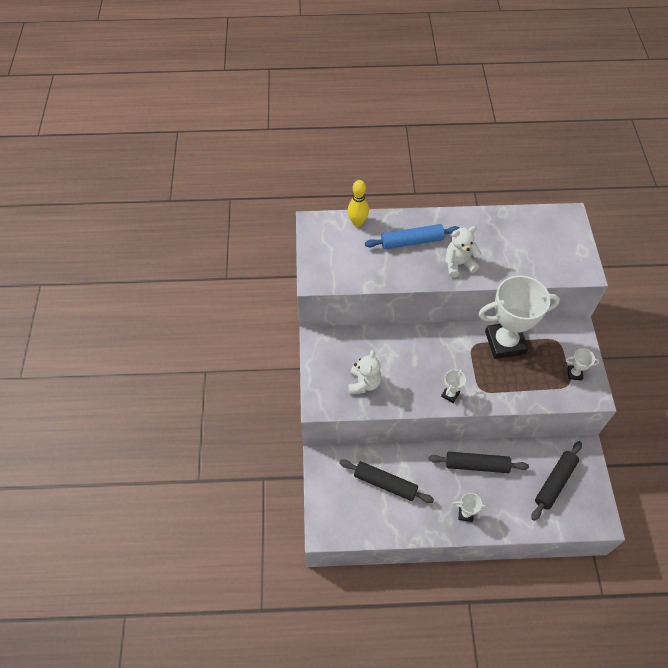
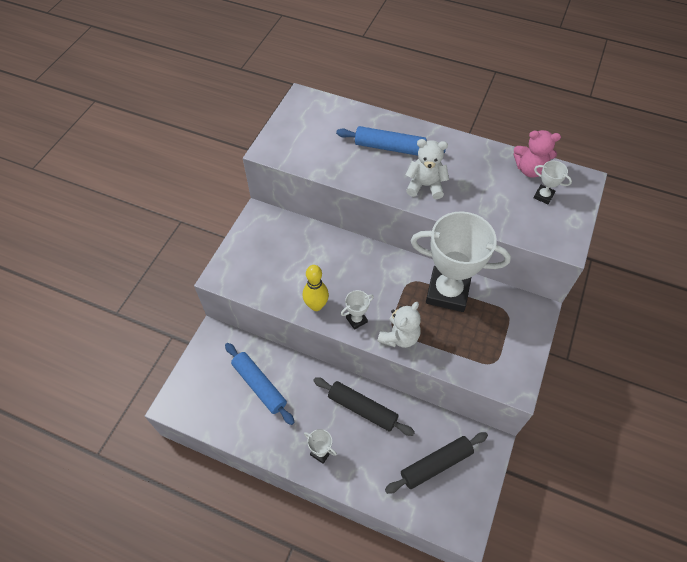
camera: 25 degrees right, 0 degrees up
black rolling pin [339,460,434,503] -> blue rolling pin [225,343,295,425]
yellow bowling pin [347,180,369,227] -> yellow bowling pin moved to [302,265,329,311]
white teddy bear [348,350,381,394] -> white teddy bear moved to [377,302,421,348]
white trophy [566,348,599,380] -> white trophy moved to [534,161,572,204]
none -> pink teddy bear [513,130,561,178]

